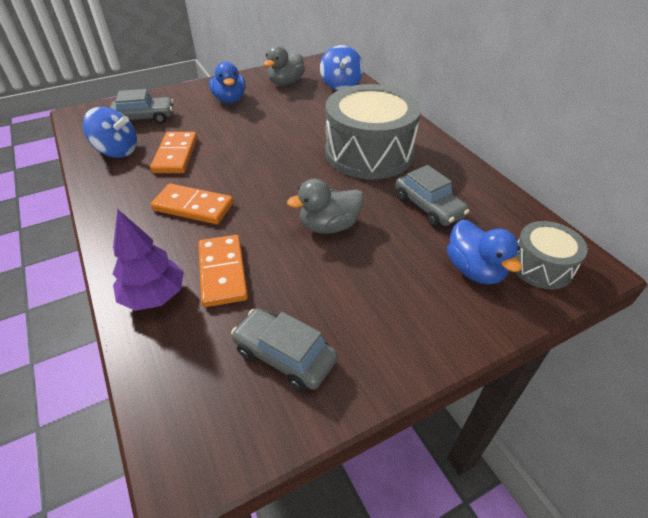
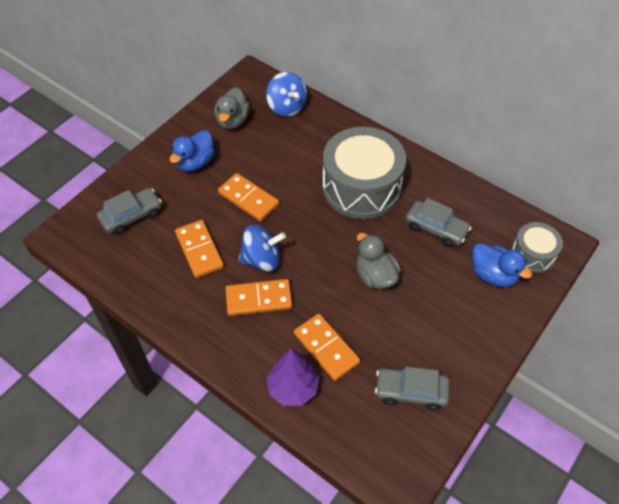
camera: 25 degrees left, 10 degrees up
blue spinning top [83,107,137,158] -> blue spinning top moved to [238,225,286,272]
blue duck [209,61,245,103] -> blue duck turned 75 degrees clockwise [169,130,215,172]
grey duck [287,179,364,234] -> grey duck turned 105 degrees clockwise [356,233,401,289]
none -> orange domino [218,173,279,221]

